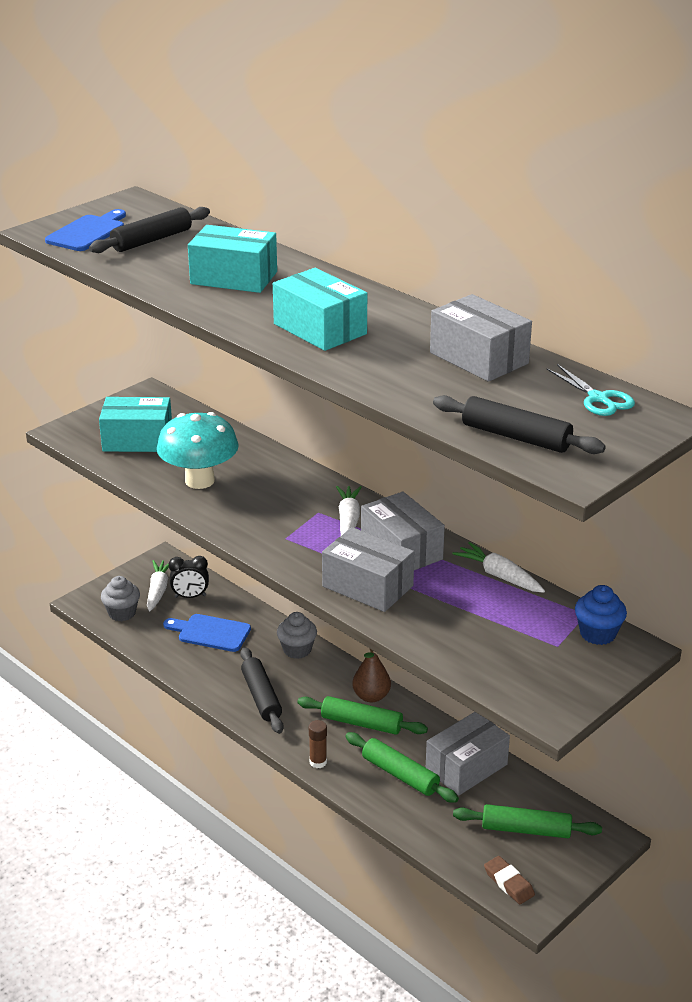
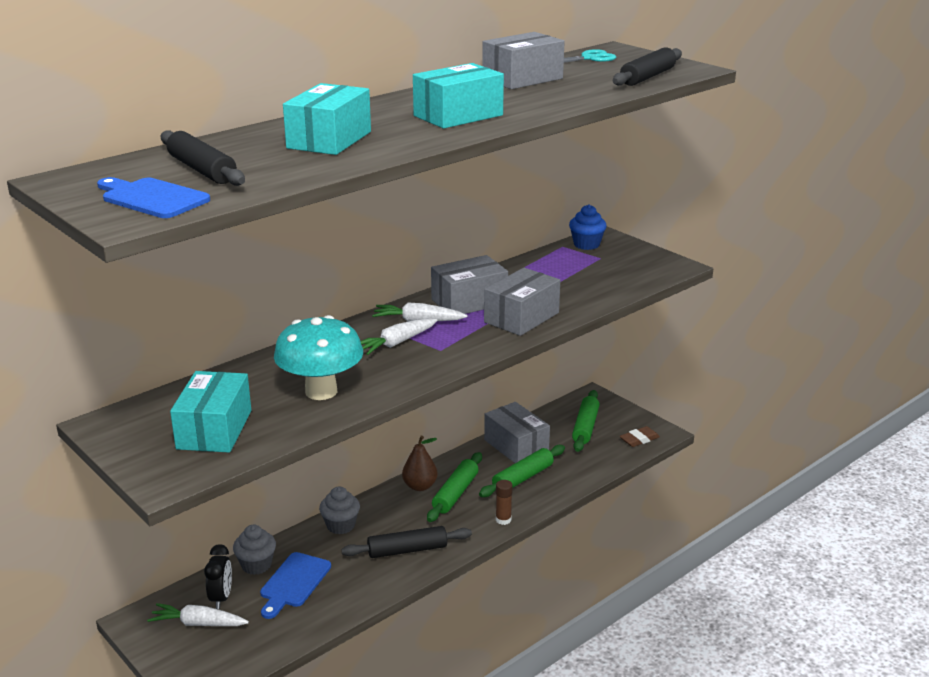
camera: 85 degrees left, 5 degrees down
grey cupcake [101,576,140,621] -> grey cupcake moved to [233,525,276,575]
white carrot [452,542,545,593] -> white carrot moved to [360,318,438,355]

